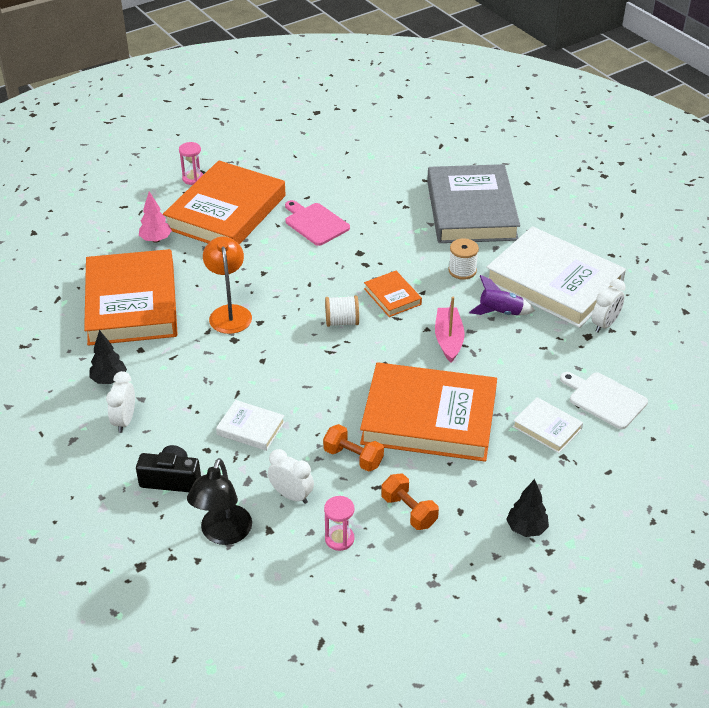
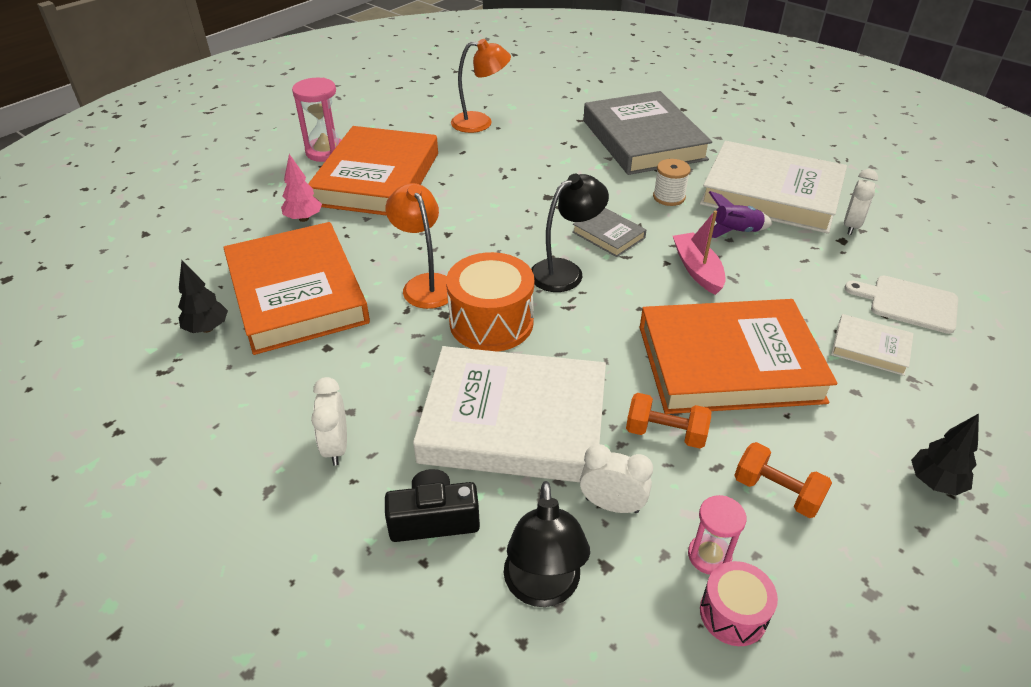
camera: 15 degrees left, 0 degrees up
black tree [89,330,127,384] -> black tree moved to [178,261,228,333]
pink hourglass [179,142,203,185] -> pink hourglass [292,78,341,162], size x1.62
white book [216,400,285,451] -> white book [413,346,606,482], size x2.26
pink cutting board [285,200,350,246] -> none
white spool [325,295,359,327] -> black lamp [531,174,609,292]
orange book [364,271,422,317] -> grey book [572,208,646,257]
none -> orange drum [446,252,534,352]
none -> orange lamp [451,39,511,133]
none -> pink drum [700,561,778,646]

